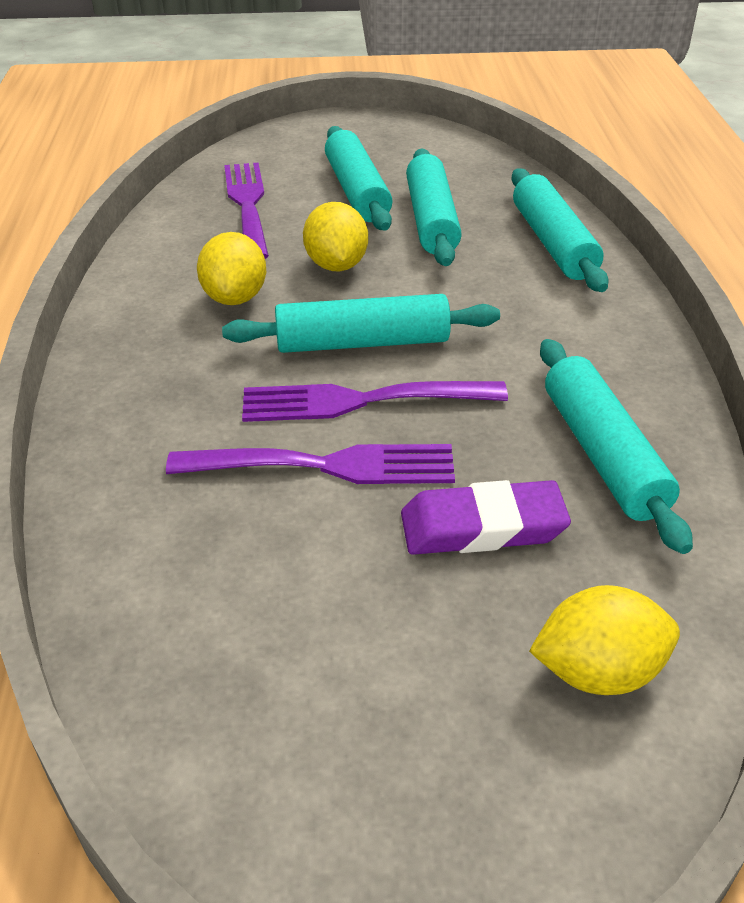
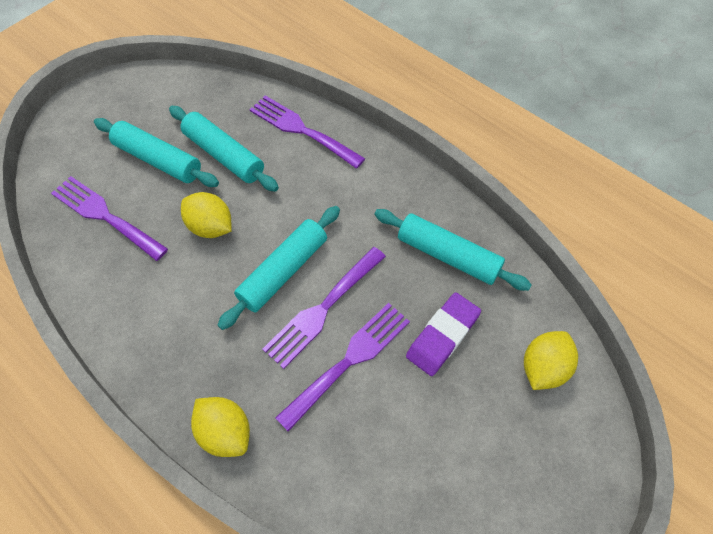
camera: 45 degrees left, 20 degrees up
yellow lemon [197,232,266,305] -> yellow lemon moved to [191,397,250,457]
turquoise rolling pin [512,168,609,292] -> purple fork [249,95,365,169]

